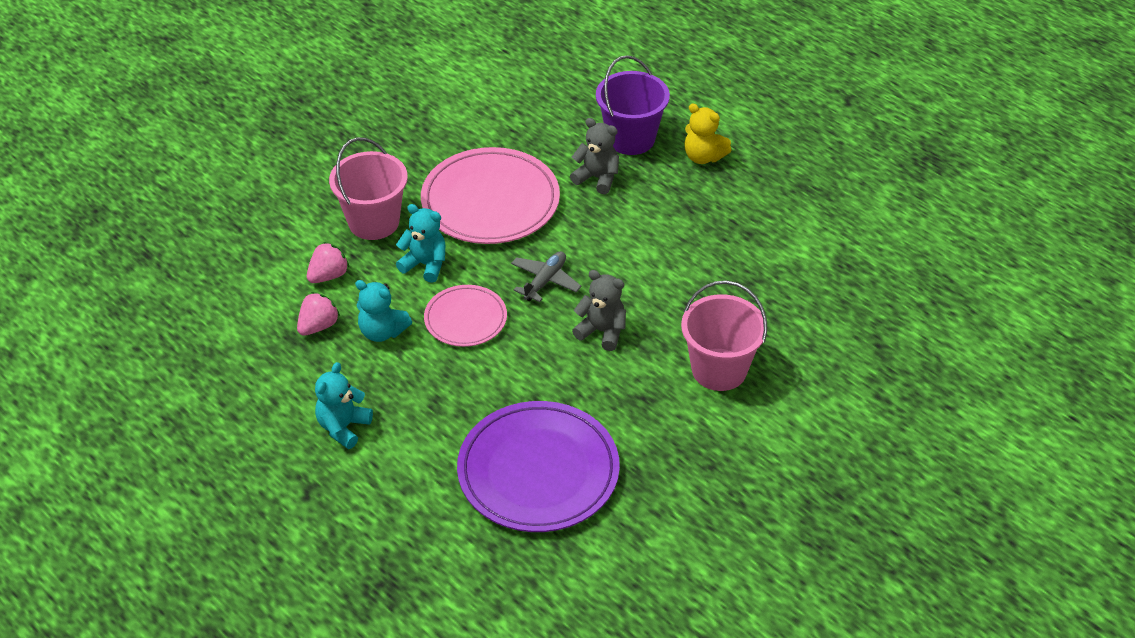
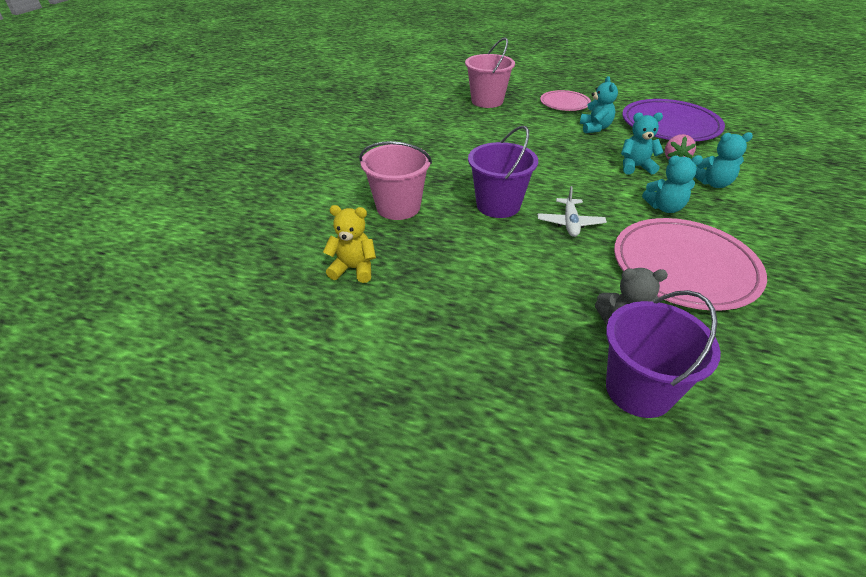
camera: 155 degrees right, 5 degrees down
pink strawberry [307,242,349,283] -> turquoise teddy bear [694,132,753,188]
pink bucket [329,137,408,240] -> pink bucket moved to [465,37,515,108]
pink plate [424,285,507,347] -> pink plate moved to [540,90,591,111]
purple plate [457,401,620,532] -> purple plate moved to [622,99,725,141]
grey plane [511,251,581,302] -> white plane [538,186,607,237]
grey teddy bear [572,270,626,351] -> purple bucket [468,125,538,218]
yellow teddy bear [685,103,731,164] -> yellow teddy bear moved to [323,205,376,283]

